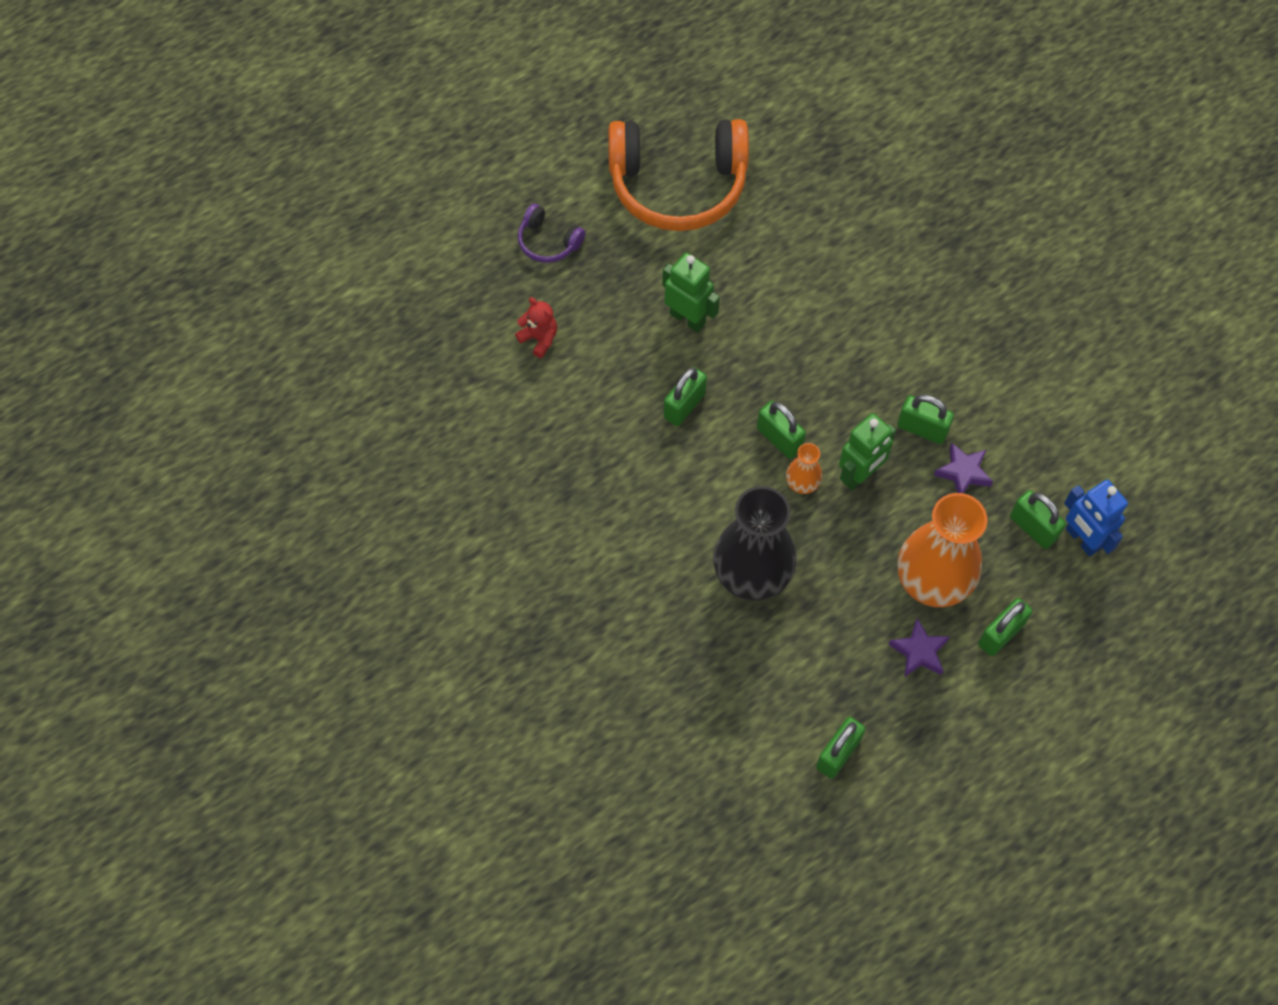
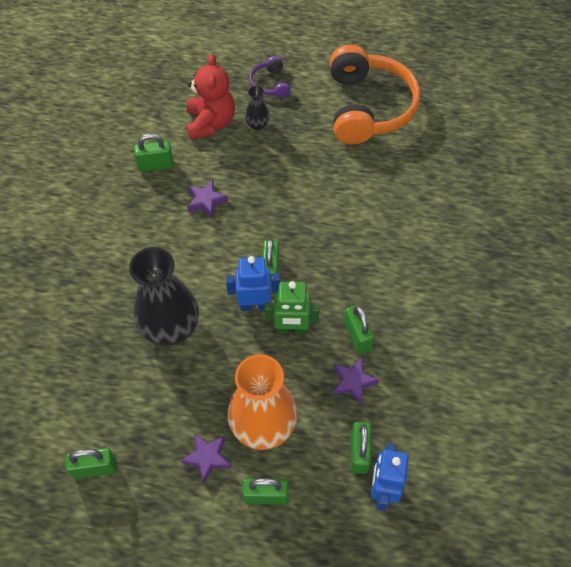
camera: 45 degrees right, 5 degrees down
red teddy bear [515,297,557,358] -> red teddy bear [186,54,235,140], size x1.86
orange headphones [608,119,749,231] -> orange headphones turned 135 degrees counterclockwise [330,45,420,144]
green robot [662,253,720,332] -> none
green padlock [664,367,707,426] -> green padlock moved to [134,133,174,172]
orange vase [786,443,822,494] -> blue robot [226,256,280,311]
none -> purple star [187,180,228,218]
none -> black vase [245,86,270,130]

